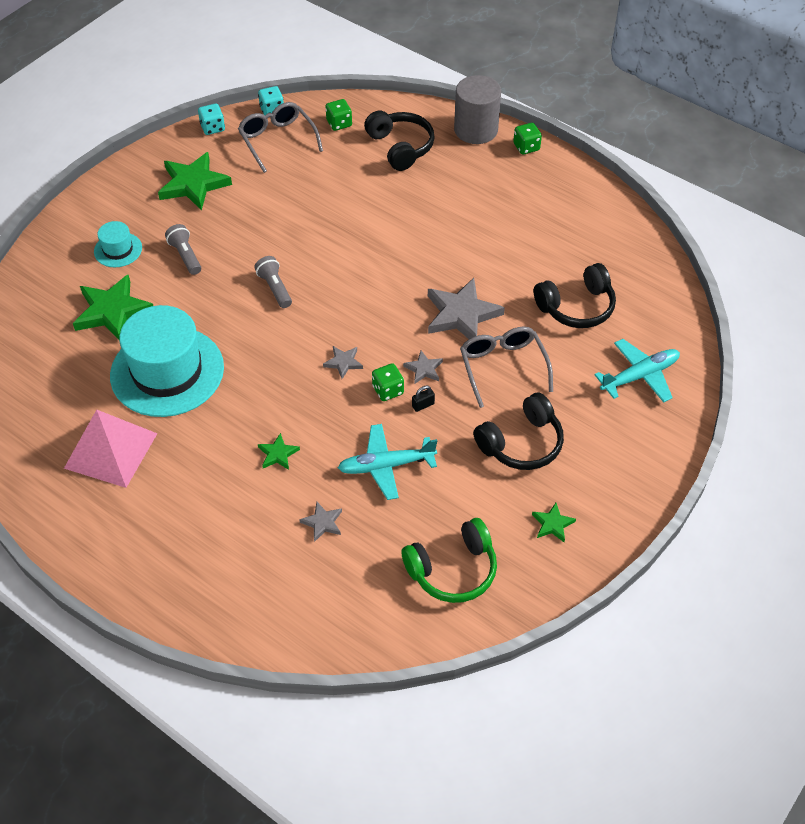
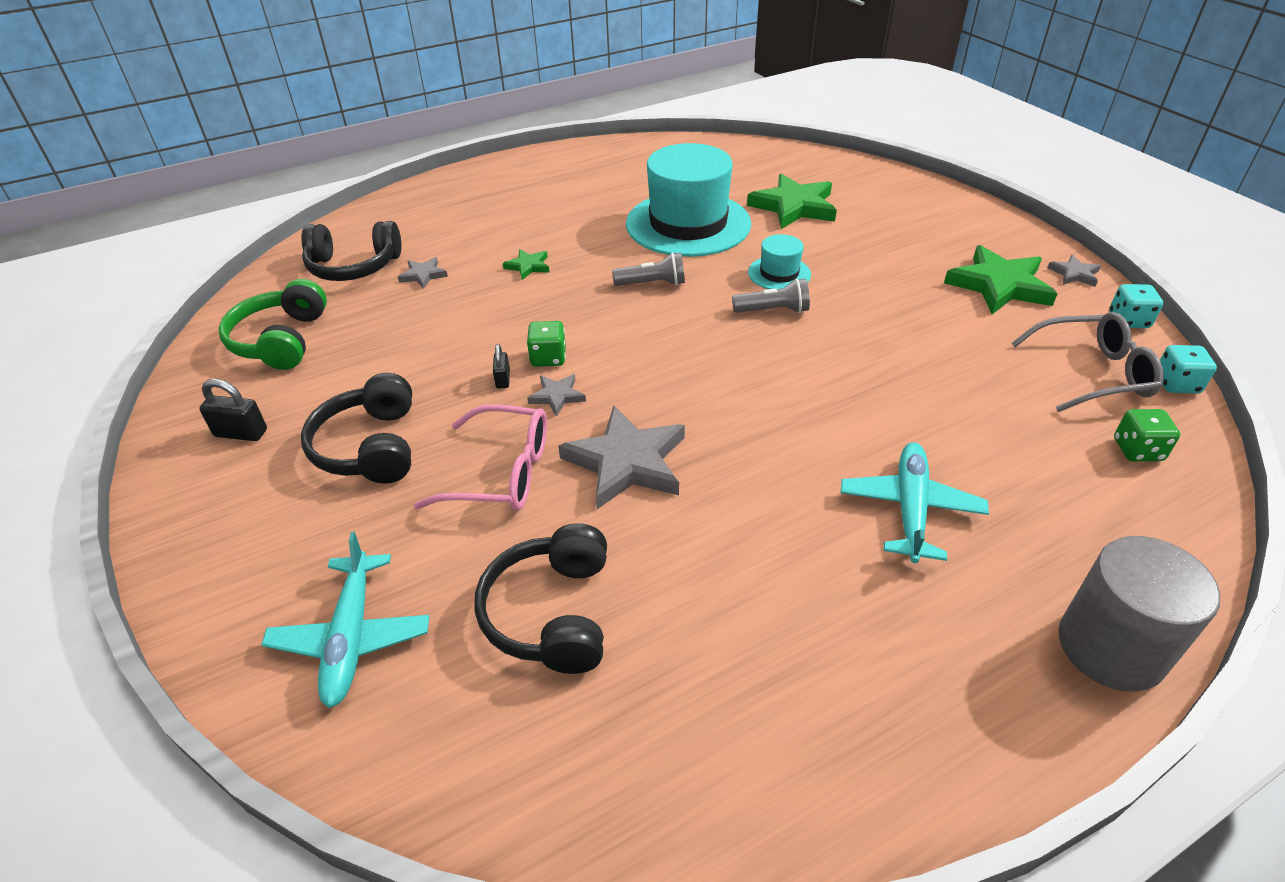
camera: 115 degrees right, 10 degrees down
pink pyramid [64,410,158,488] -> none
turquoise hat [94,221,142,267] -> turquoise hat moved to [748,234,811,289]
grey flashlight [165,224,201,275] -> grey flashlight moved to [612,252,685,286]
grey star [323,346,363,379] -> grey star moved to [1048,255,1101,287]
turquoise plane [338,424,437,500] -> turquoise plane moved to [841,442,989,563]
black headphones [364,110,435,171] -> black headphones moved to [301,221,401,281]
grey glasses [460,327,553,408] -> pink glasses [414,404,547,511]
green dice [513,123,542,155] -> none
green star [532,503,576,542] -> black padlock [199,379,267,441]

